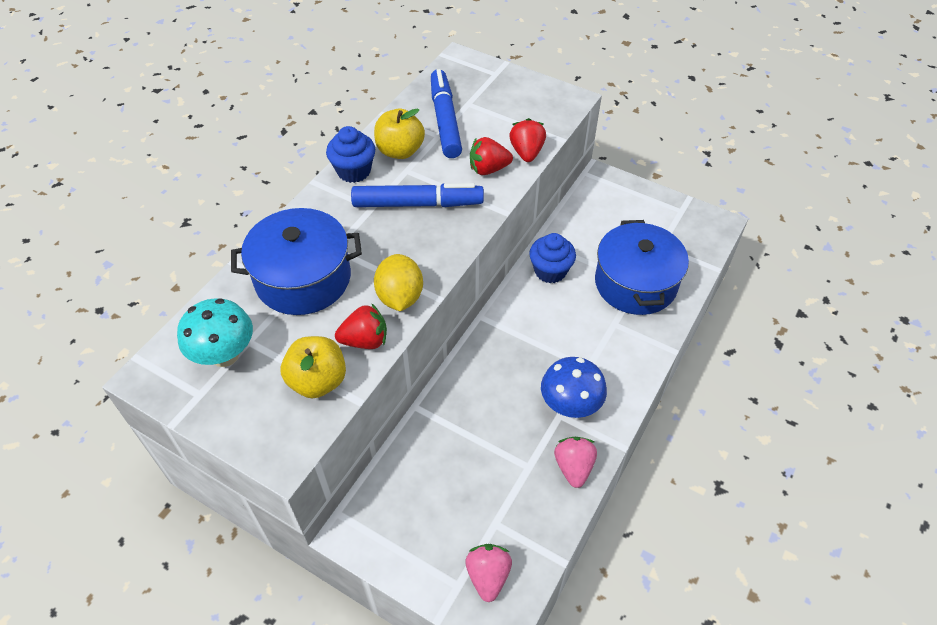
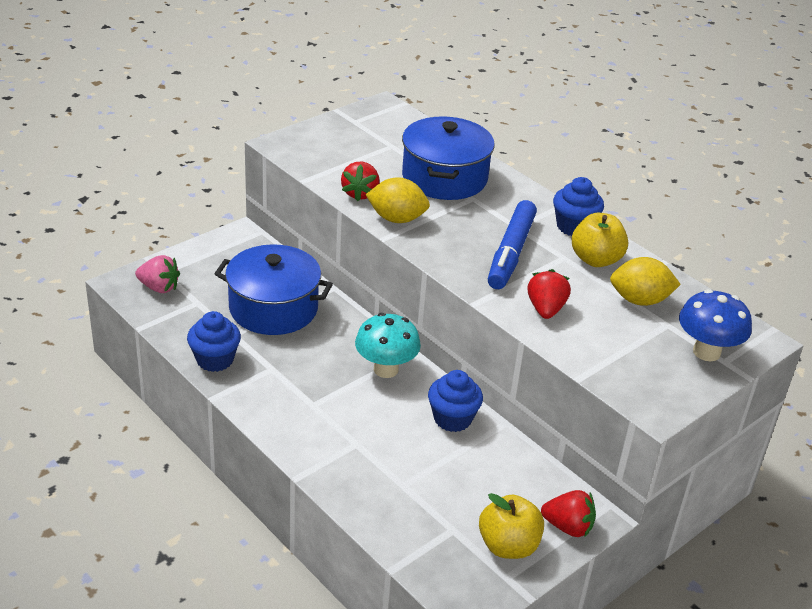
camera: 105 degrees right, 15 degrees down
turquoise mushroom [177,299,253,367] -> turquoise mushroom moved to [355,313,421,378]
yellow apple [281,336,346,399] -> yellow apple moved to [479,493,544,559]
blue marker [431,69,462,158] -> yellow lemon [610,257,681,306]
red strawberry [509,118,546,162] -> red strawberry moved to [541,490,596,538]
blue mushroom [541,357,607,418] -> blue mushroom moved to [679,289,752,361]
pink strawberry [554,437,597,488] -> blue cupcake [187,311,241,372]
blue pot [595,220,689,315] -> blue pot moved to [215,244,333,335]

